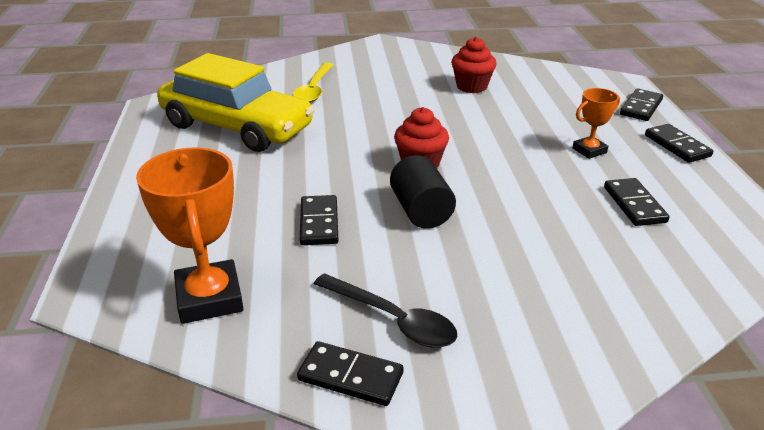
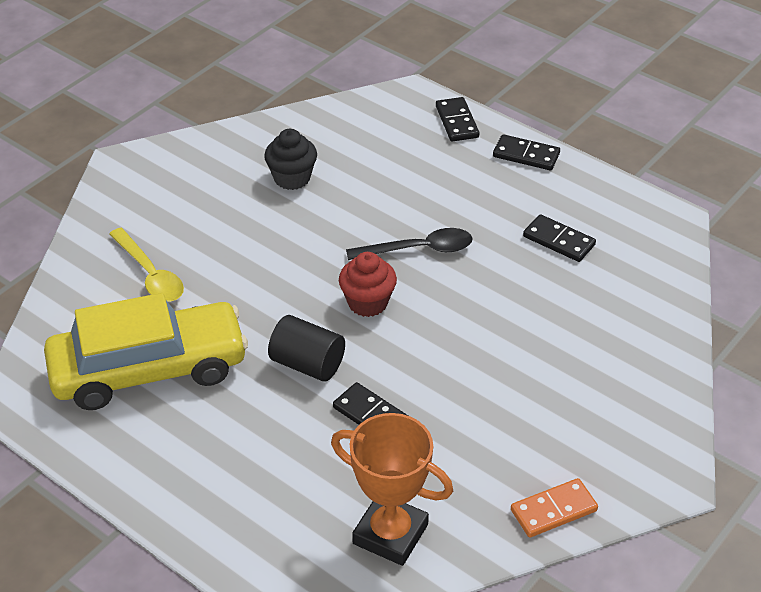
camera: 45 degrees left, 10 degrees up
black domino [297,341,404,406] -> orange domino [511,478,598,537]
black spoon [314,273,457,348] -> black spoon moved to [346,228,472,260]
black cylinder [390,155,456,229] -> black cylinder moved to [268,315,345,382]
red cupcake [451,37,497,93] -> black cupcake [264,129,317,190]
orange trophy [573,88,620,159] -> none

